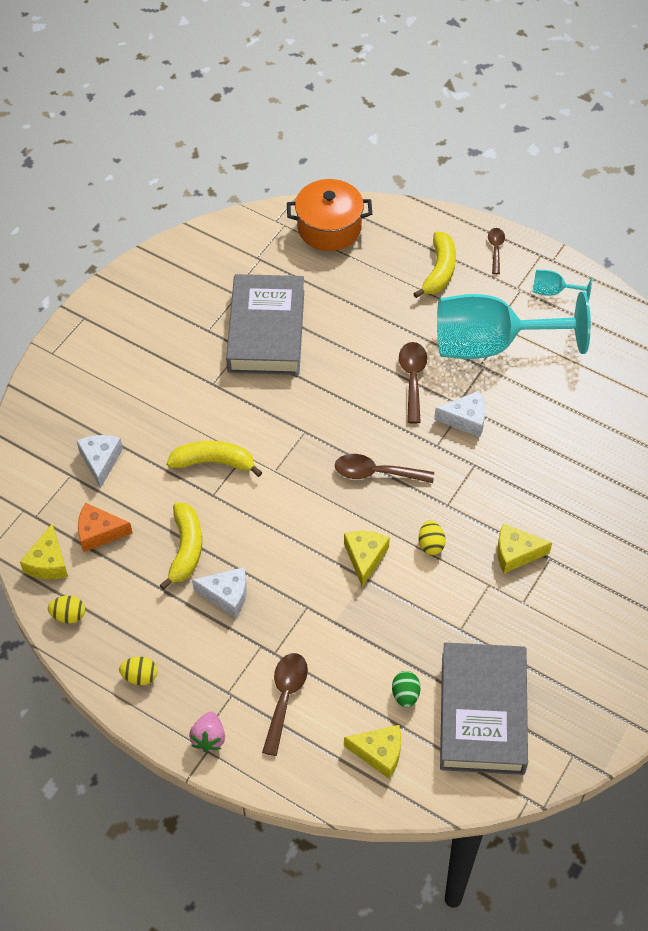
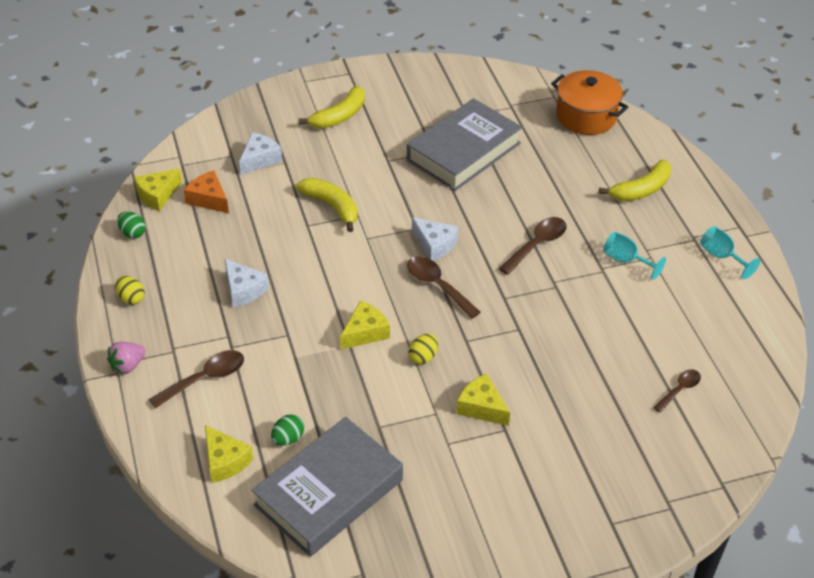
camera: 40 degrees right, 10 degrees down
yellow egg [48,596,85,624] -> green egg [117,211,145,239]
yellow banana [159,502,202,590] -> yellow banana moved to [298,86,365,128]
white cheese [434,391,485,437] -> white cheese moved to [412,217,458,261]
turquoise goblet [437,292,591,359] -> turquoise goblet [603,232,666,280], size x0.40
brown spoon [488,228,505,274] -> brown spoon moved to [653,369,701,413]

